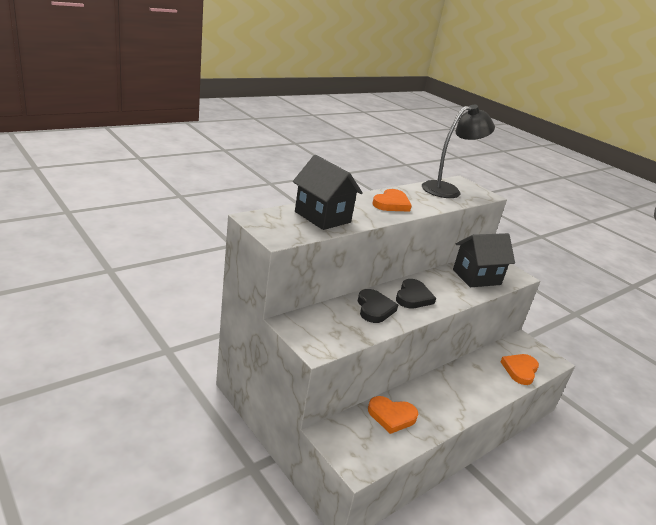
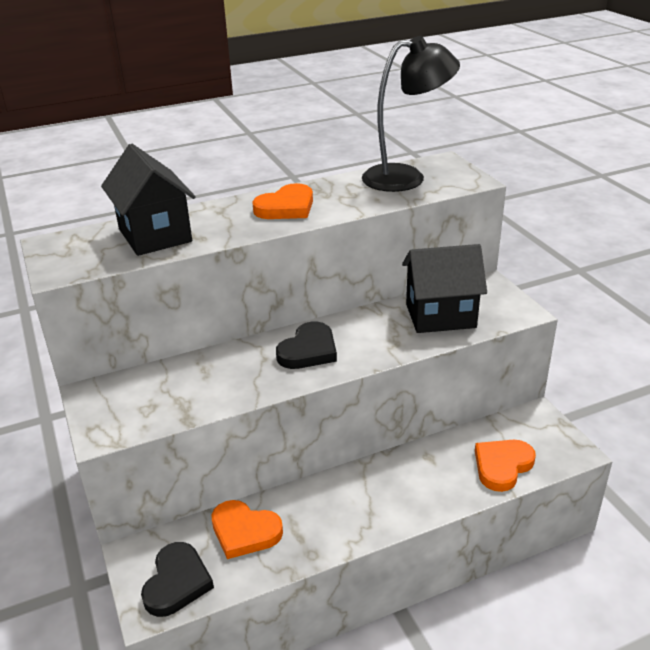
camera: 20 degrees right, 5 degrees up
black heart [358,289,398,323] -> black heart moved to [141,542,214,617]

